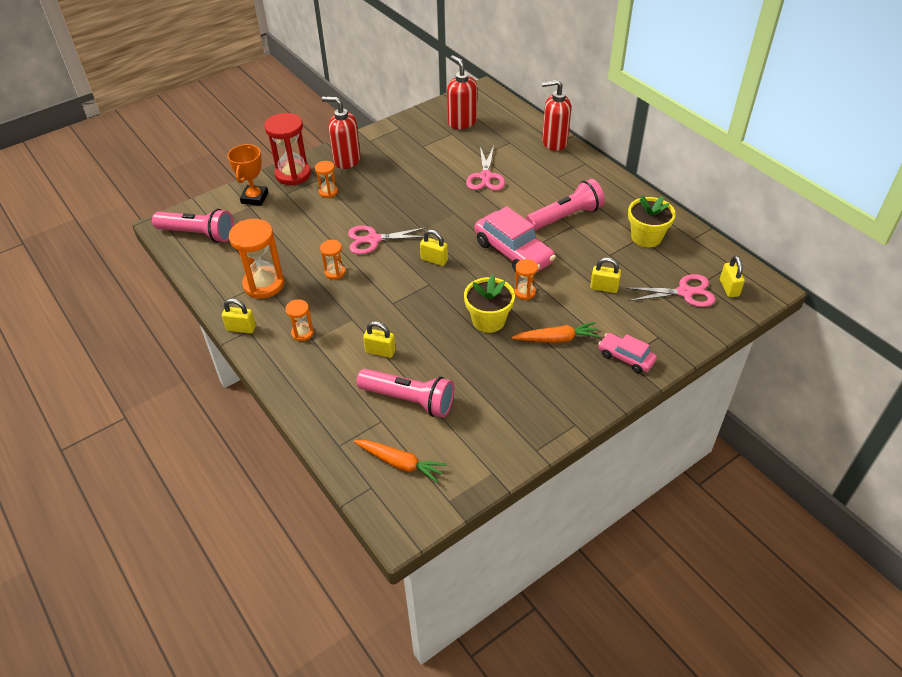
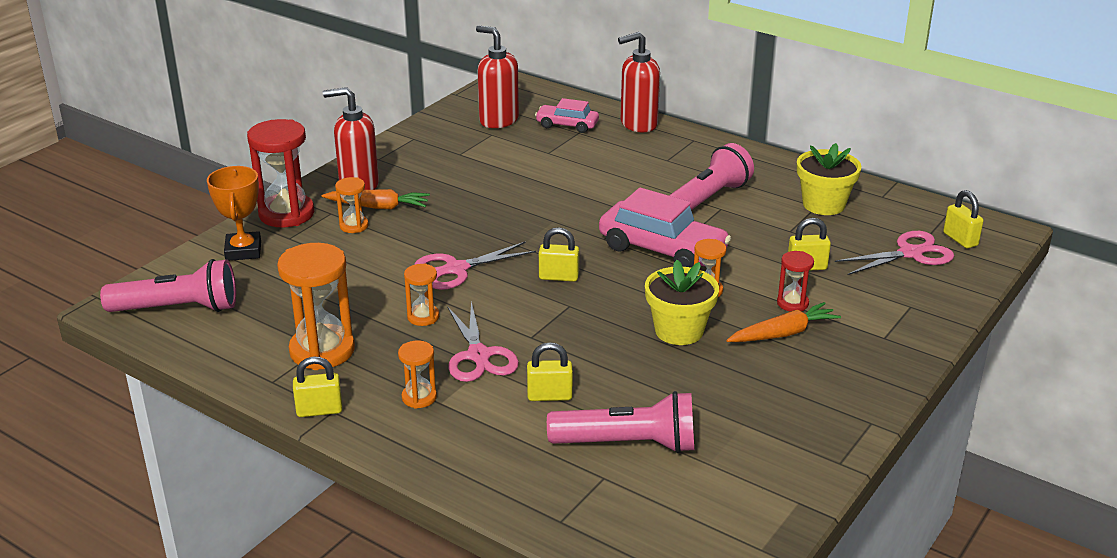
camera: 20 degrees left, 15 degrees down
orange carrot [354,440,447,483] -> orange carrot moved to [322,189,430,209]
pink scissors [466,146,505,190] -> pink scissors moved to [447,301,519,382]
pink car [598,333,657,373] -> pink car moved to [535,98,599,133]
none -> red hourglass [777,251,814,311]

